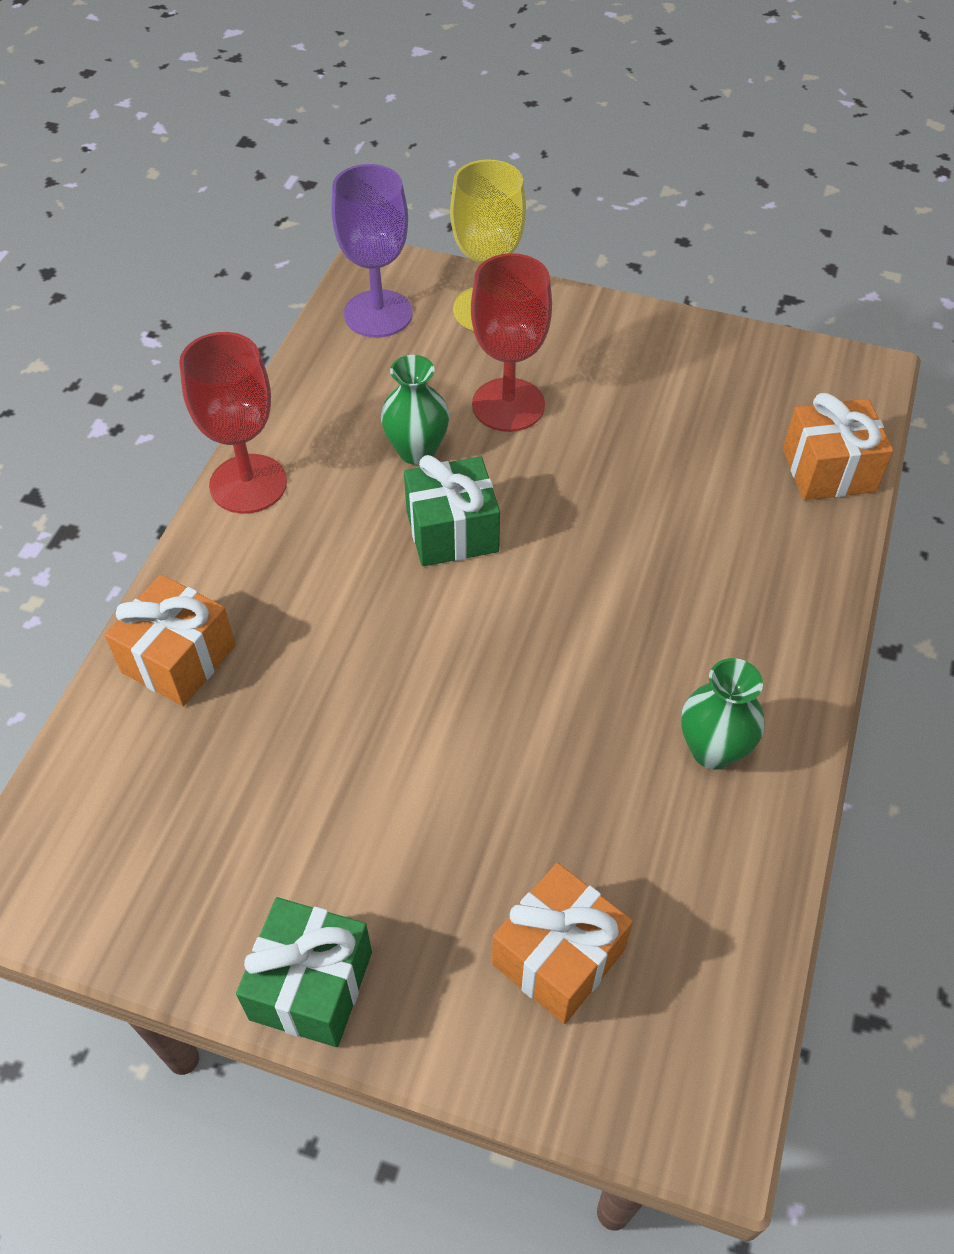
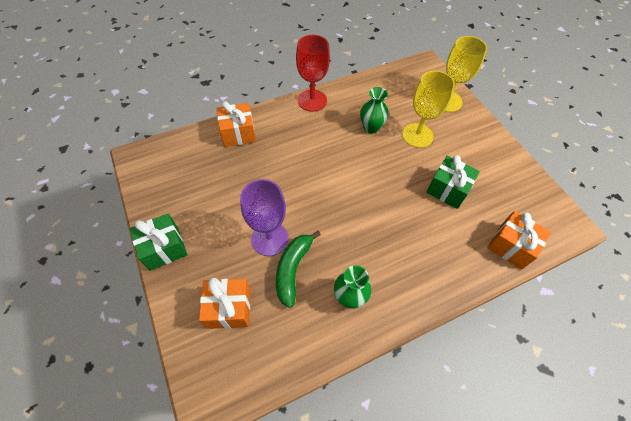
camera: 45 degrees right, 5 degrees up
purple goblet [331,164,413,338] -> purple goblet moved to [240,179,288,256]
green gift [404,455,500,566] -> green gift moved to [426,155,480,209]
red goblet [471,253,552,432] -> yellow goblet [402,71,455,148]
none -> green banana [276,231,321,308]

